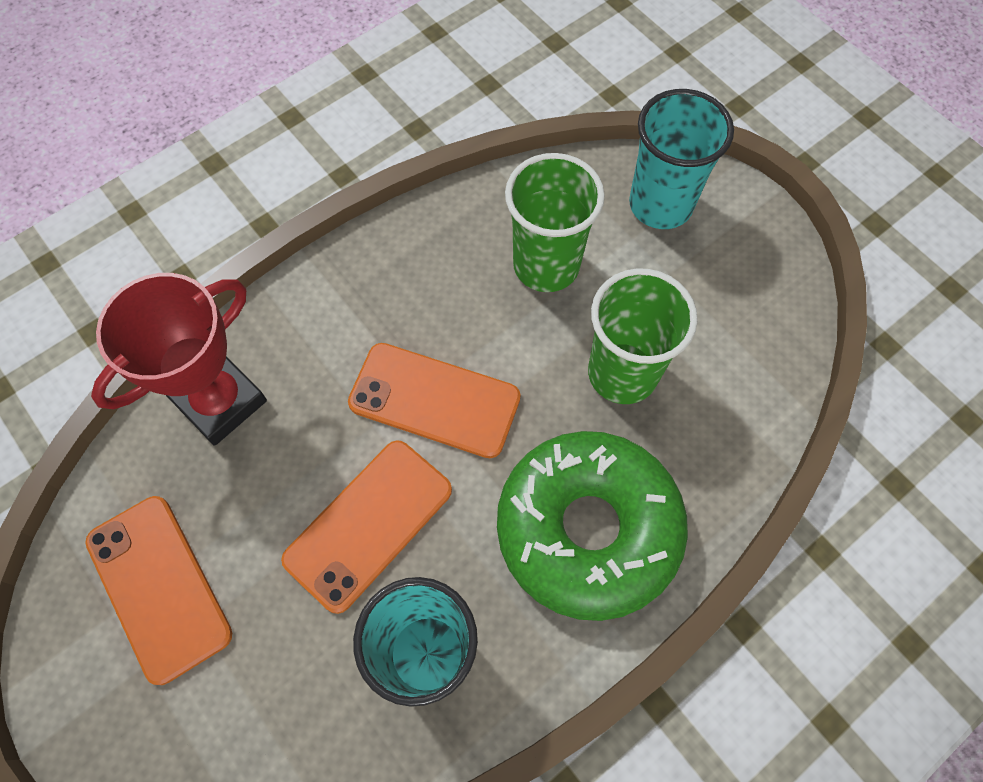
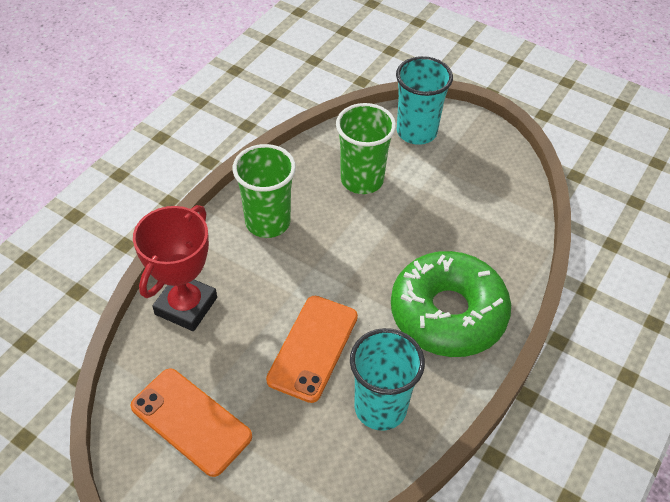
camera: 20 degrees left, 15 degrees down
orange phone [348,343,521,458] -> none
green cup [588,268,698,404] -> green cup moved to [233,144,296,238]

